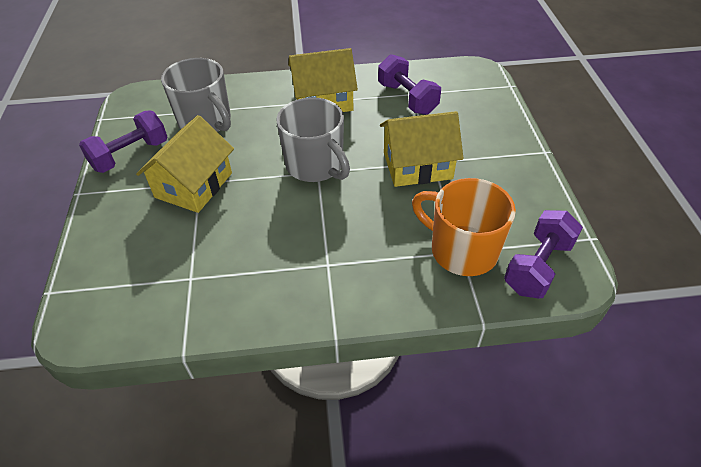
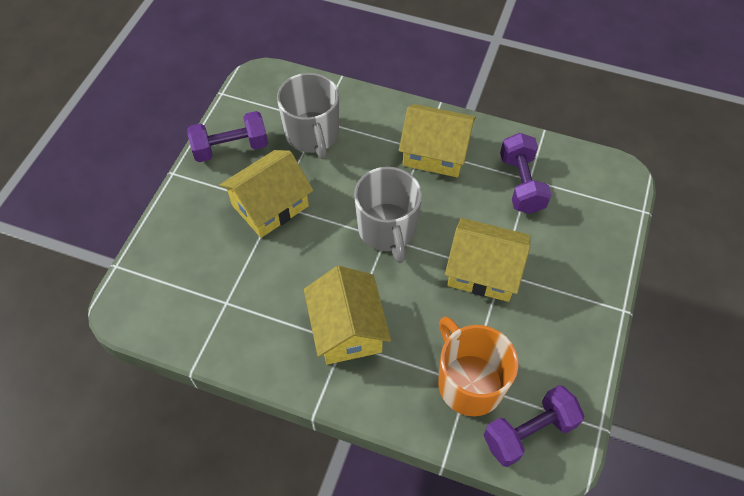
camera: 25 degrees right, 10 degrees up
none -> yellow house [304,266,391,365]

